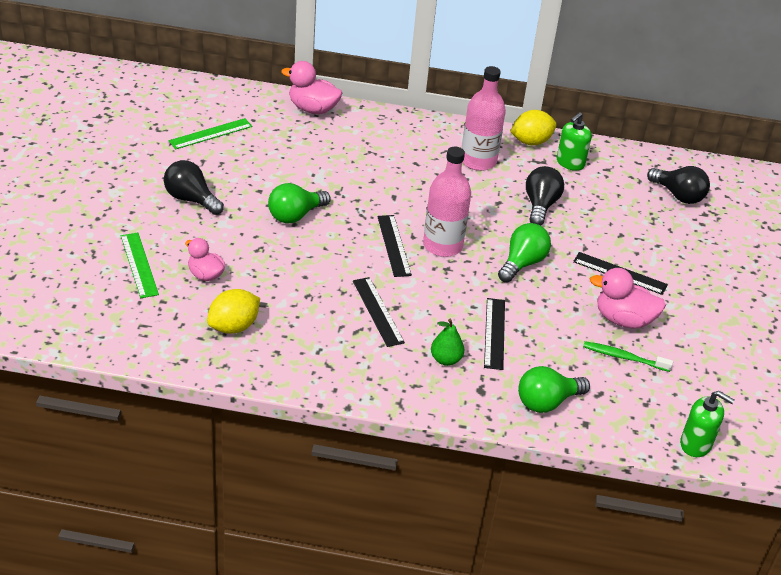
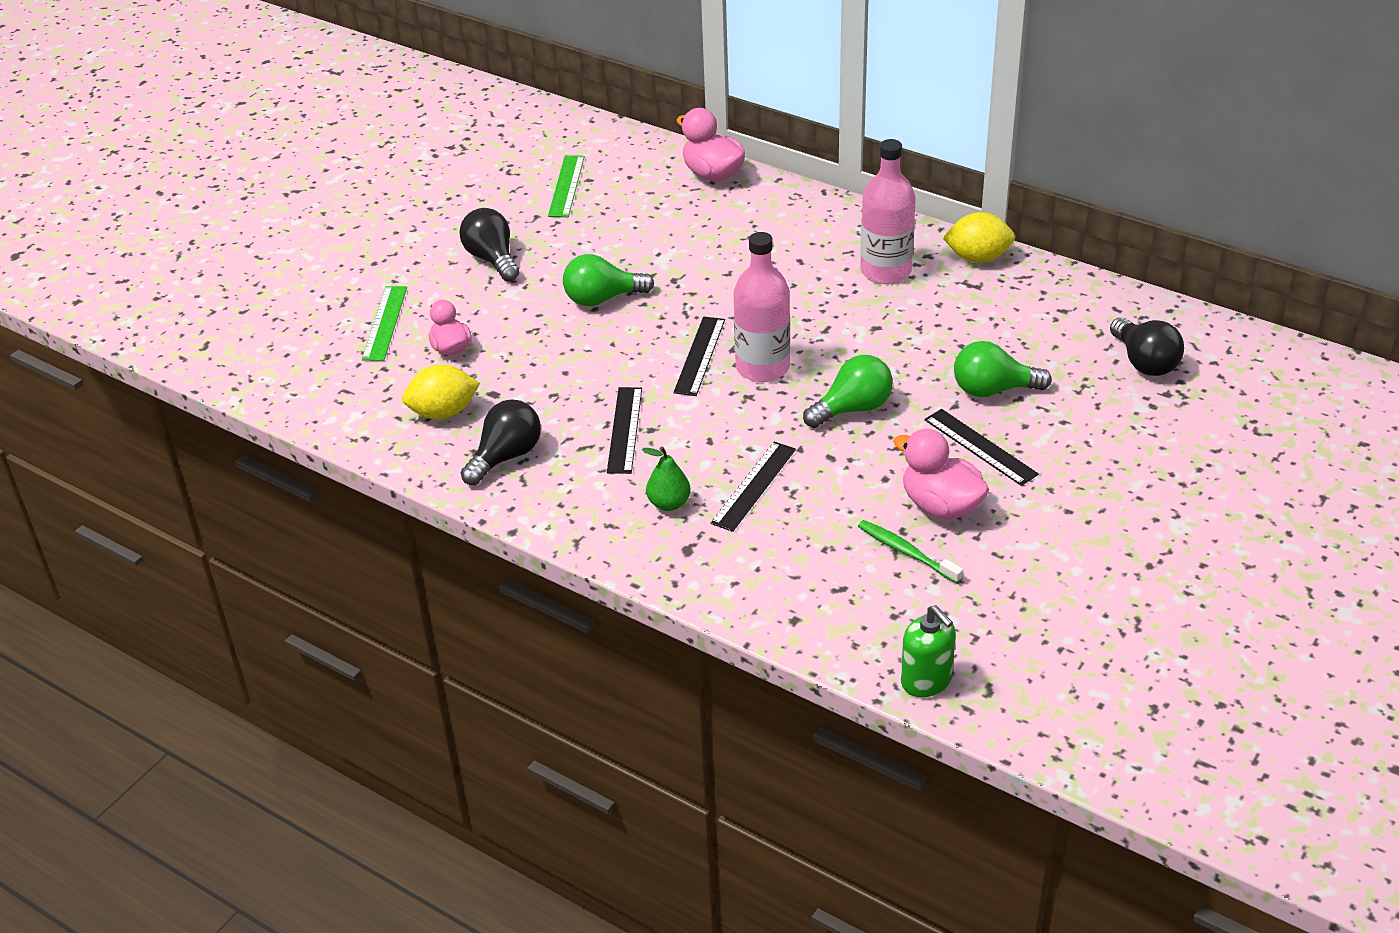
camera: 30 degrees right, 0 degrees up
green ruler [168,118,252,149] -> green ruler turned 75 degrees counterclockwise [548,155,585,217]
green light bulb [518,366,590,413] -> green light bulb moved to [954,341,1052,397]
black light bulb [526,166,564,226] -> black light bulb moved to [461,400,541,485]
green soap dispenser [557,112,592,171] -> none

